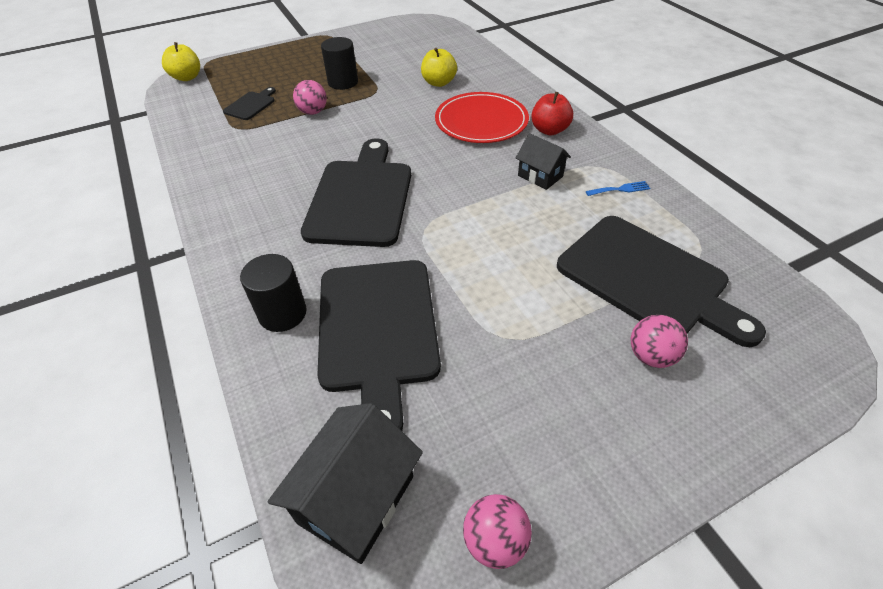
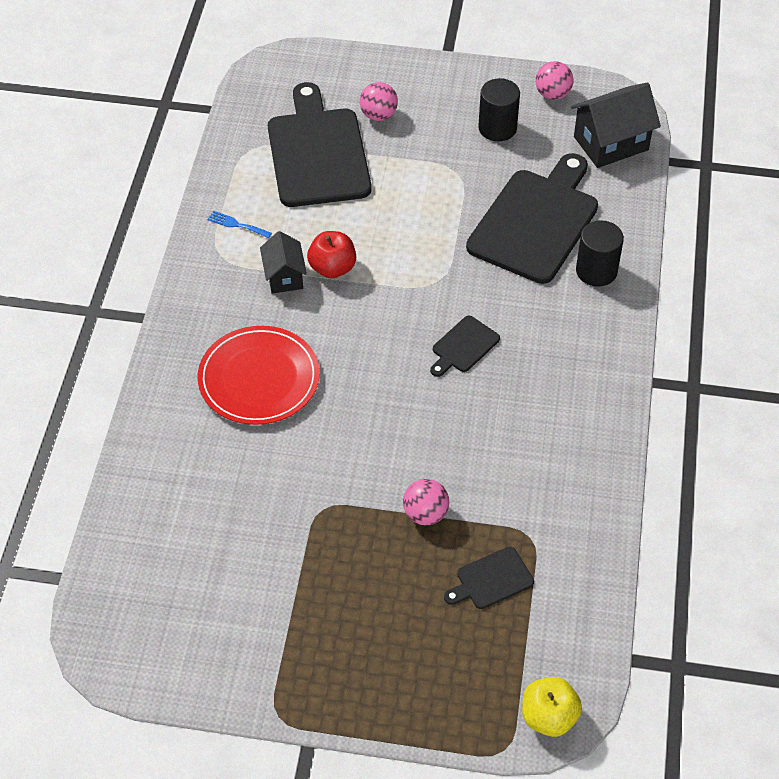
camera: 145 degrees left, 5 degrees up
black cutting board [301,138,411,247] -> black cutting board [430,316,500,377], size x0.45
black cylinder [321,37,358,90] -> black cylinder moved to [478,78,520,141]
yellow apple [421,48,457,87] -> none
red apple [531,92,573,135] -> red apple moved to [307,231,356,278]

